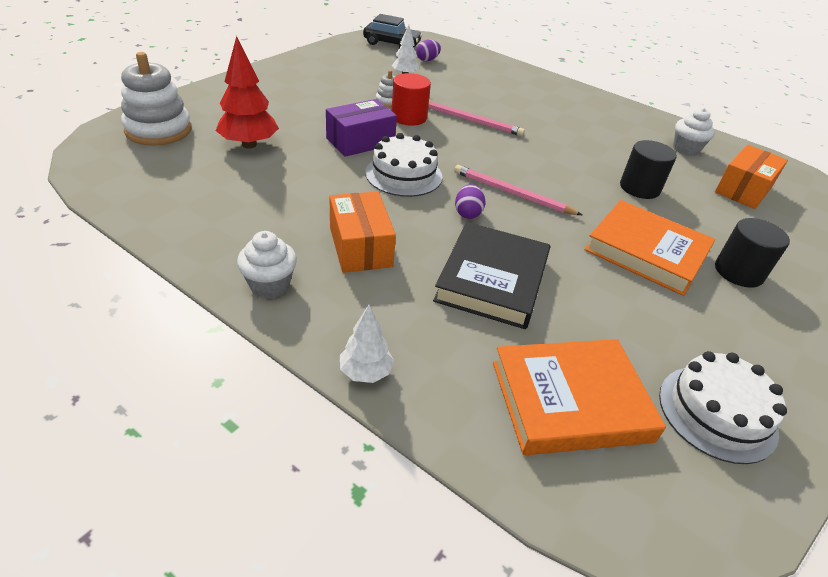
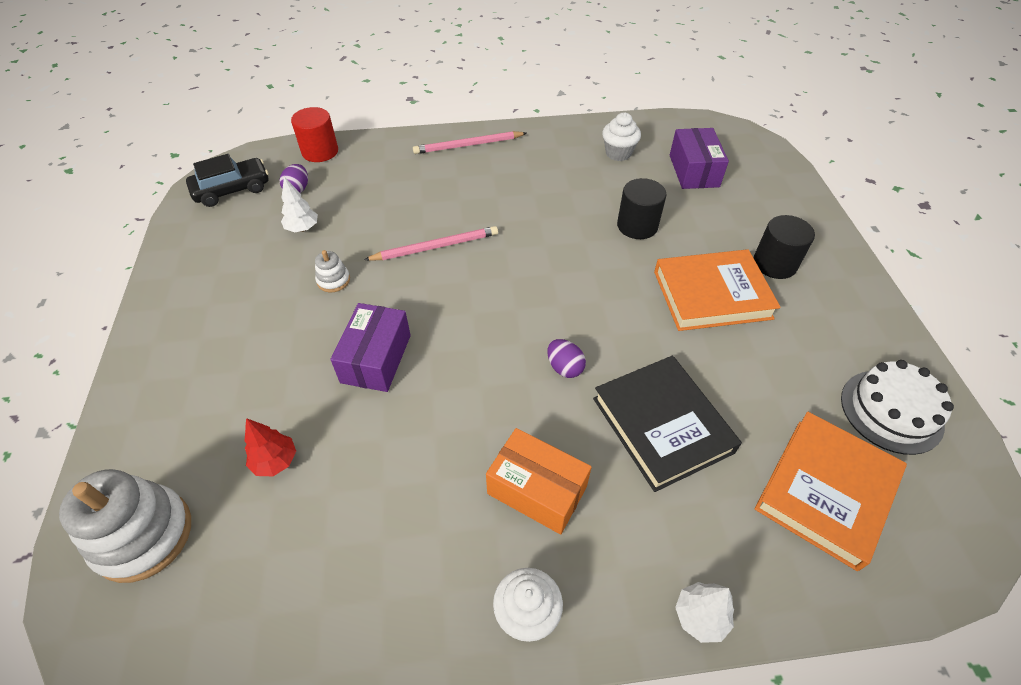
camera: 40 degrees left, 10 degrees up
red tree [216,36,279,149] -> red tree [245,418,296,476], size x0.59
white cake [366,133,442,197] -> none
red cylinder [392,73,431,126] -> red cylinder moved to [291,107,338,162]
pink pencil [454,165,582,215] -> pink pencil moved to [413,131,527,154]
orange box [715,145,788,209] -> purple box [670,128,729,189]

